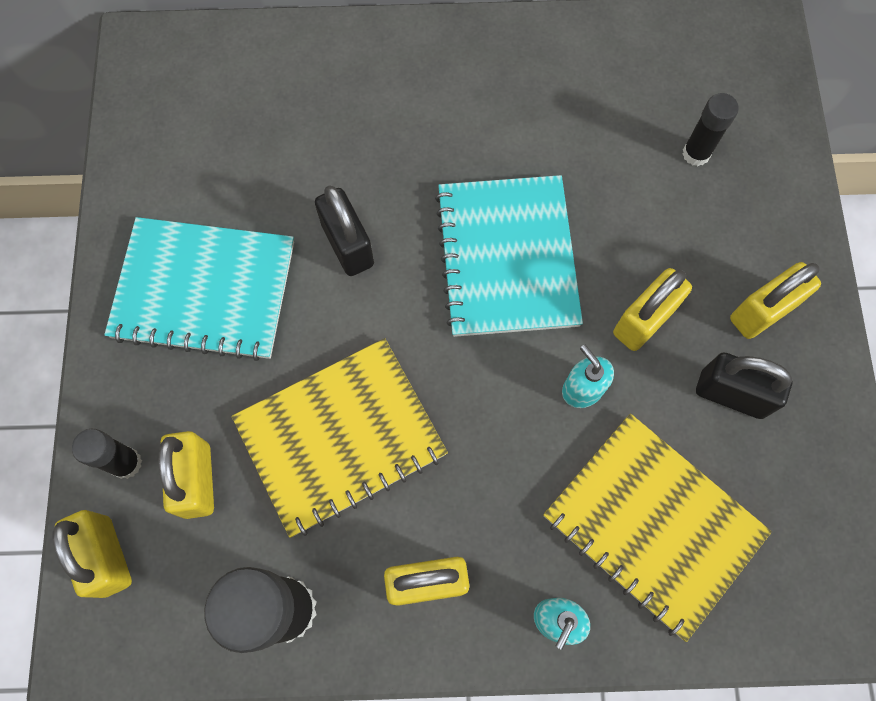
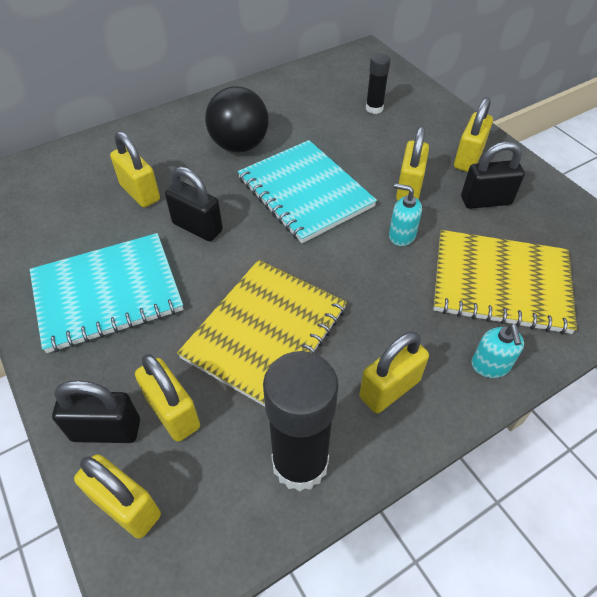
camera: 30 degrees left, 20 degrees down
black glue stick [72,429,142,479] -> black padlock [52,380,140,443]
none -> yellow padlock [110,131,160,208]
none -> black ball [205,86,269,153]

